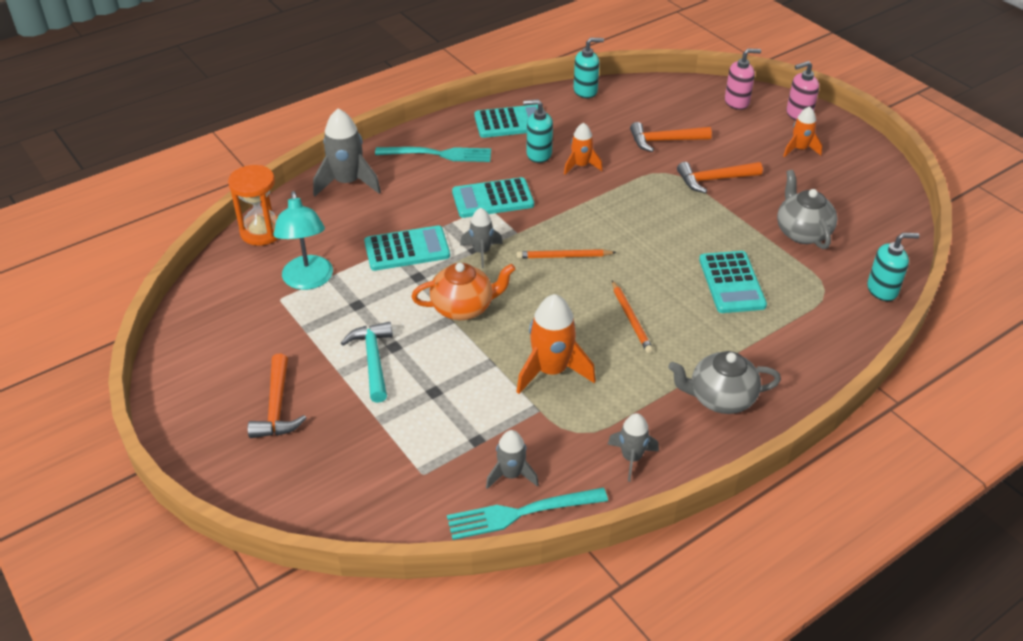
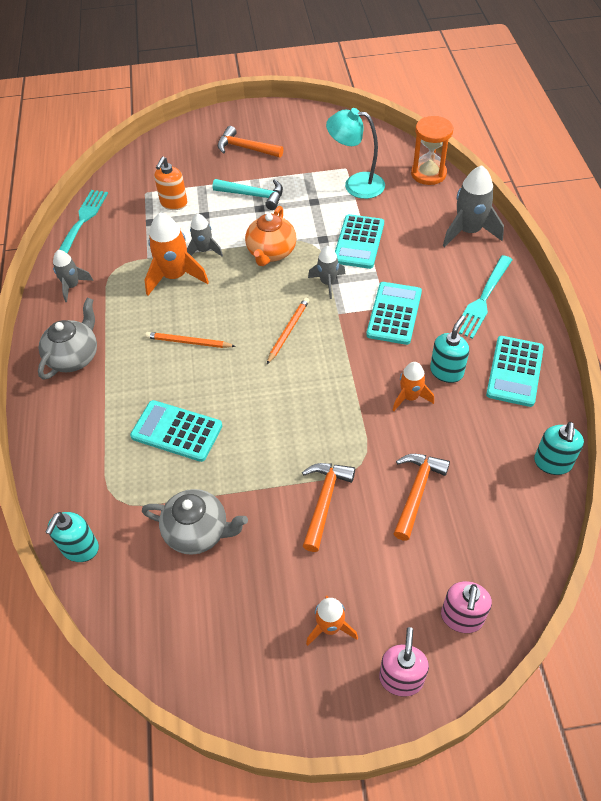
camera: 120 degrees right, 10 degrees up
grey rocket [486,430,539,489] -> grey rocket moved to [187,213,223,257]
none -> orange soap dispenser [154,157,187,210]

